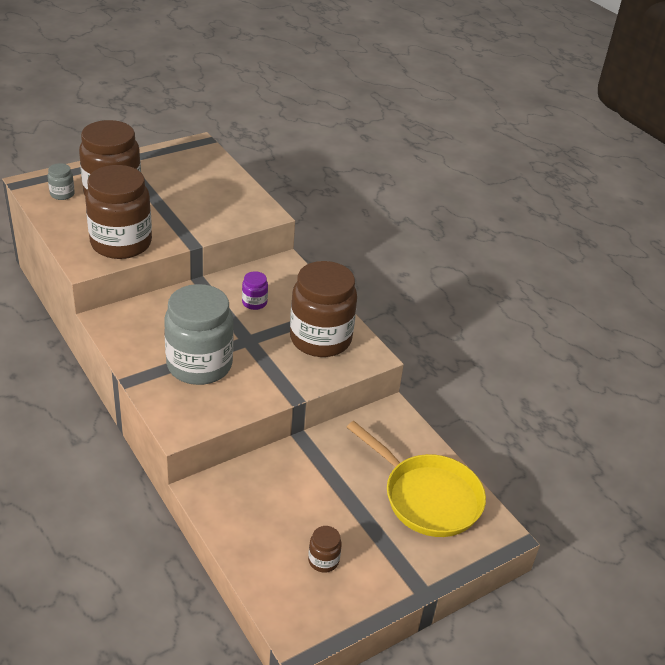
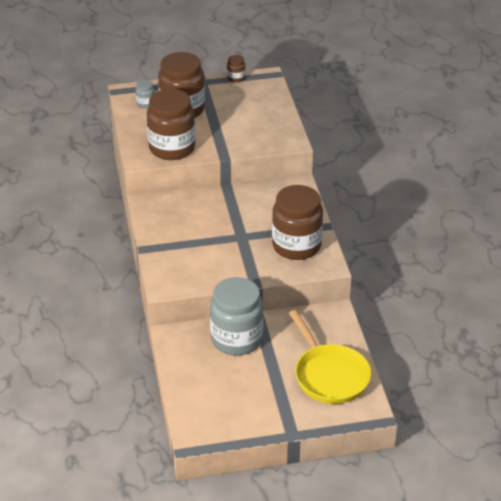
camera: 25 degrees right, 0 degrees up
grey jar [164,284,234,385] -> grey jar moved to [210,277,263,355]
purple jar [242,271,268,310] -> none
brown jar [308,526,342,573] -> brown jar moved to [227,55,245,83]

